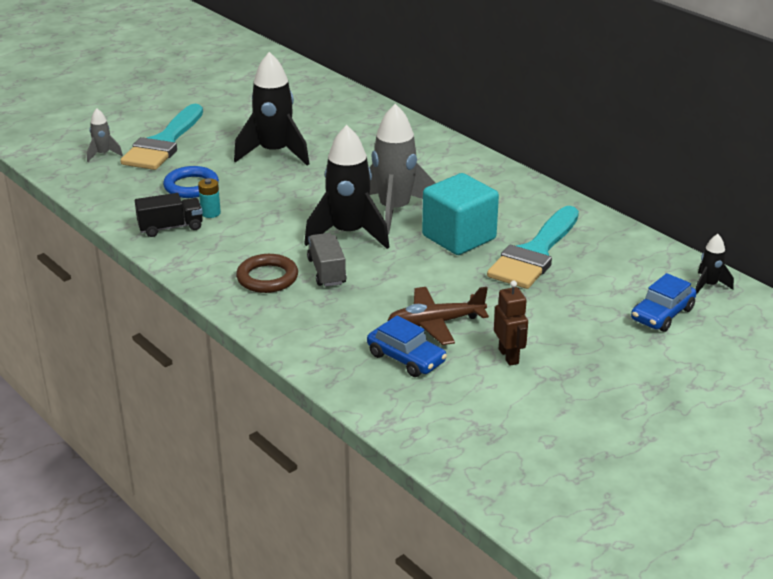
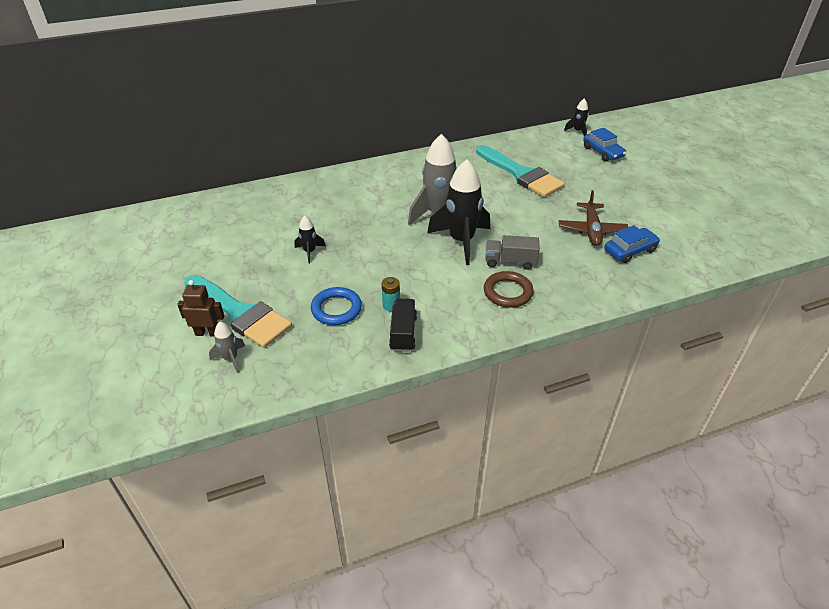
camera: 70 degrees left, 10 degrees up
black rocket [234,52,309,166] -> black rocket [295,216,326,264], size x0.47
turquoise cube [422,173,499,255] -> none
brown robot [494,281,528,366] -> brown robot moved to [177,280,224,337]

